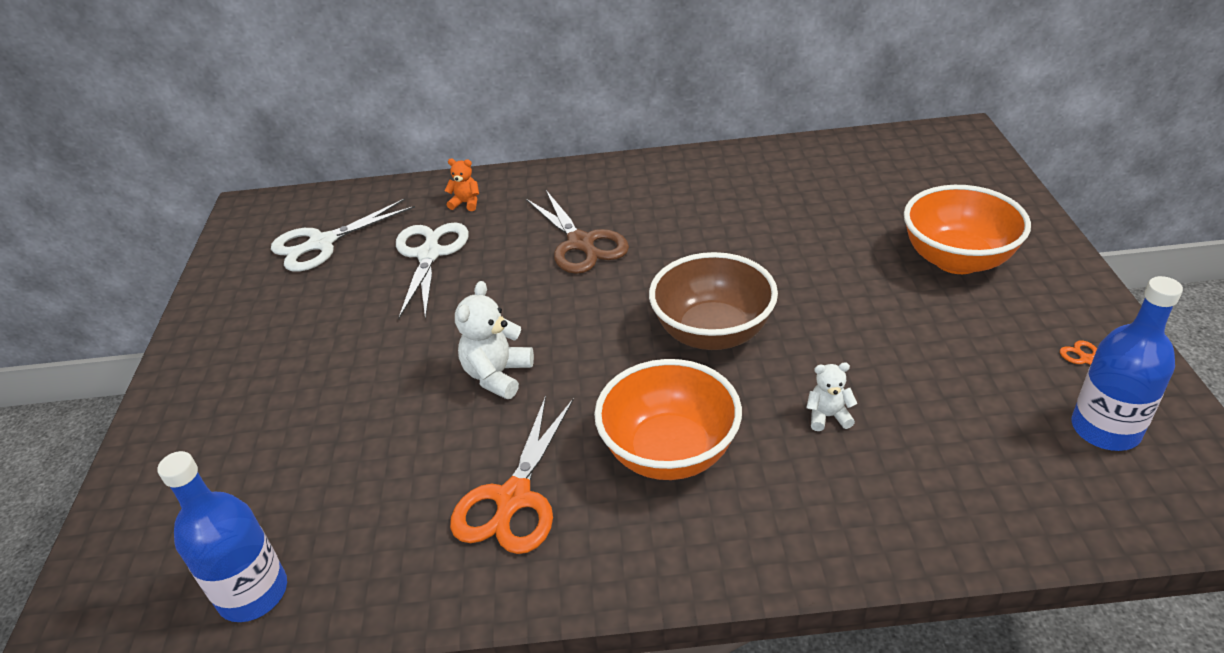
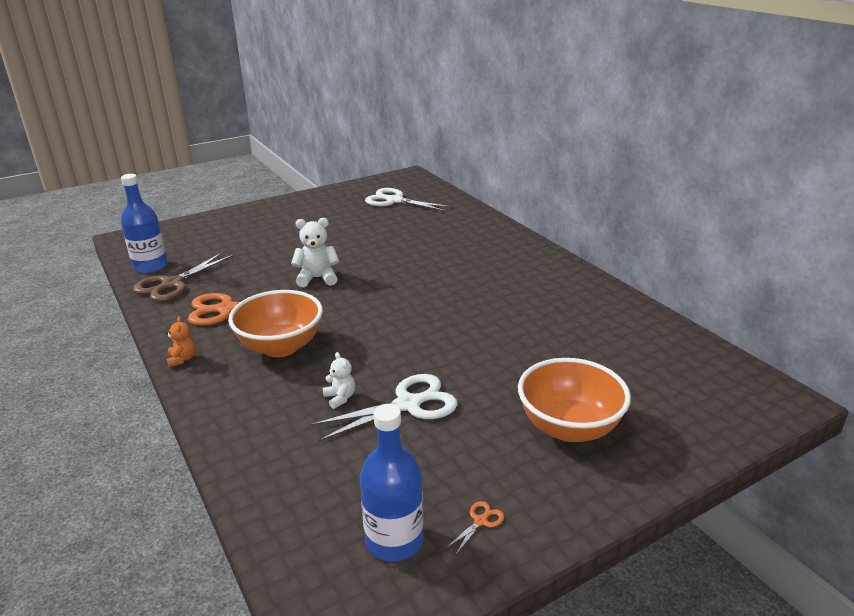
camera: 60 degrees right, 10 degrees down
white scissors [396,222,469,320] -> white scissors moved to [310,374,458,441]
orange teddy bear [445,159,479,211] -> orange teddy bear moved to [166,316,196,367]
brown scissors [526,190,629,274] -> brown scissors moved to [133,252,234,302]
brown bowl [649,252,778,350] -> none

